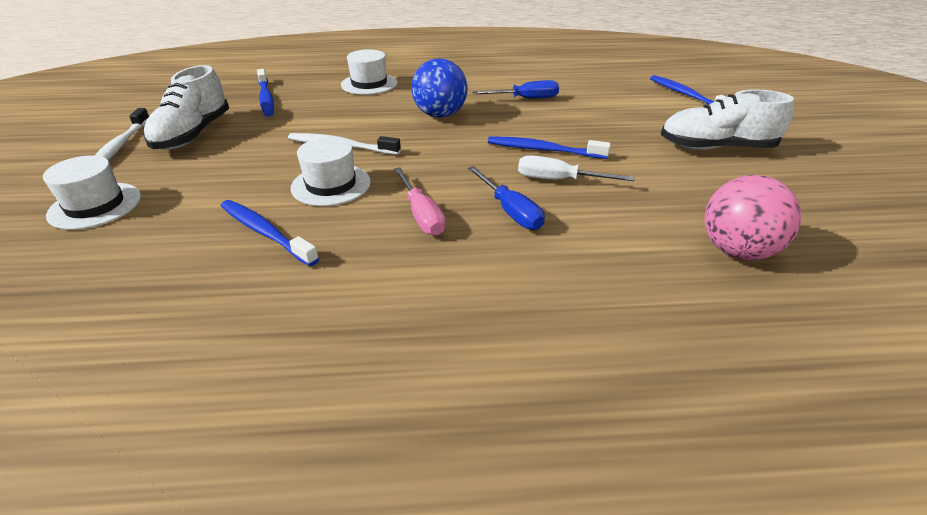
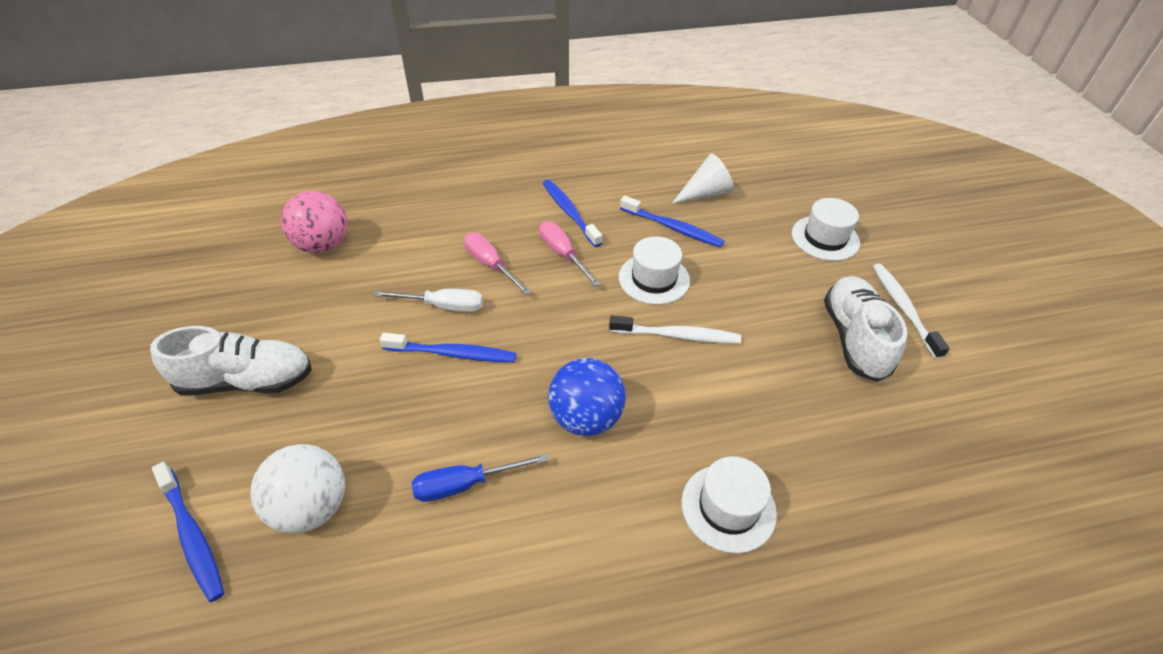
camera: 170 degrees right, 10 degrees up
blue toothbrush [257,69,274,117] -> blue toothbrush moved to [543,180,602,247]
blue screwdriver [468,166,545,230] -> pink screwdriver [464,233,531,295]
none -> white ball [250,444,345,534]
none -> white cone [672,154,734,204]

